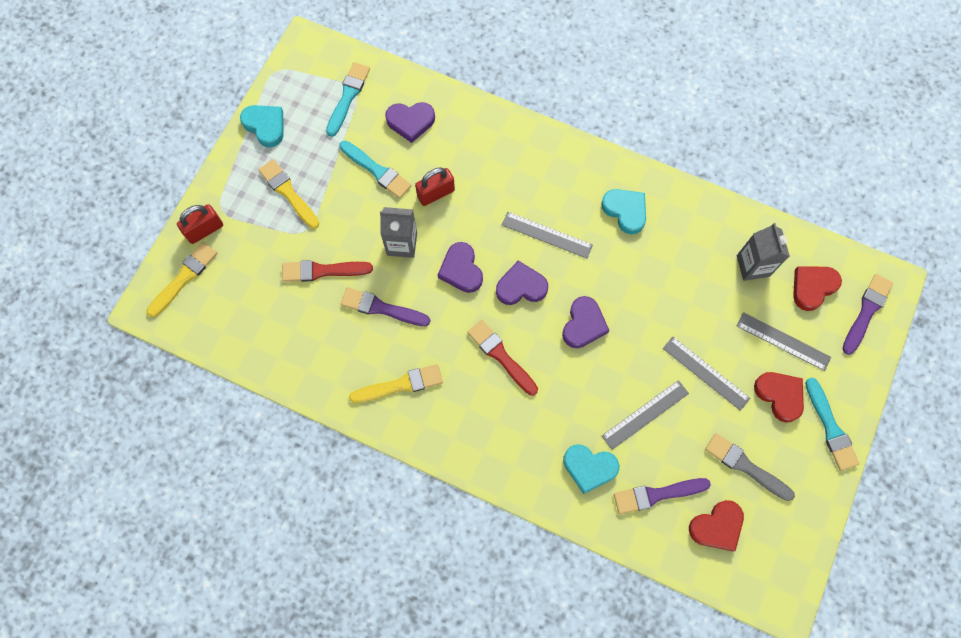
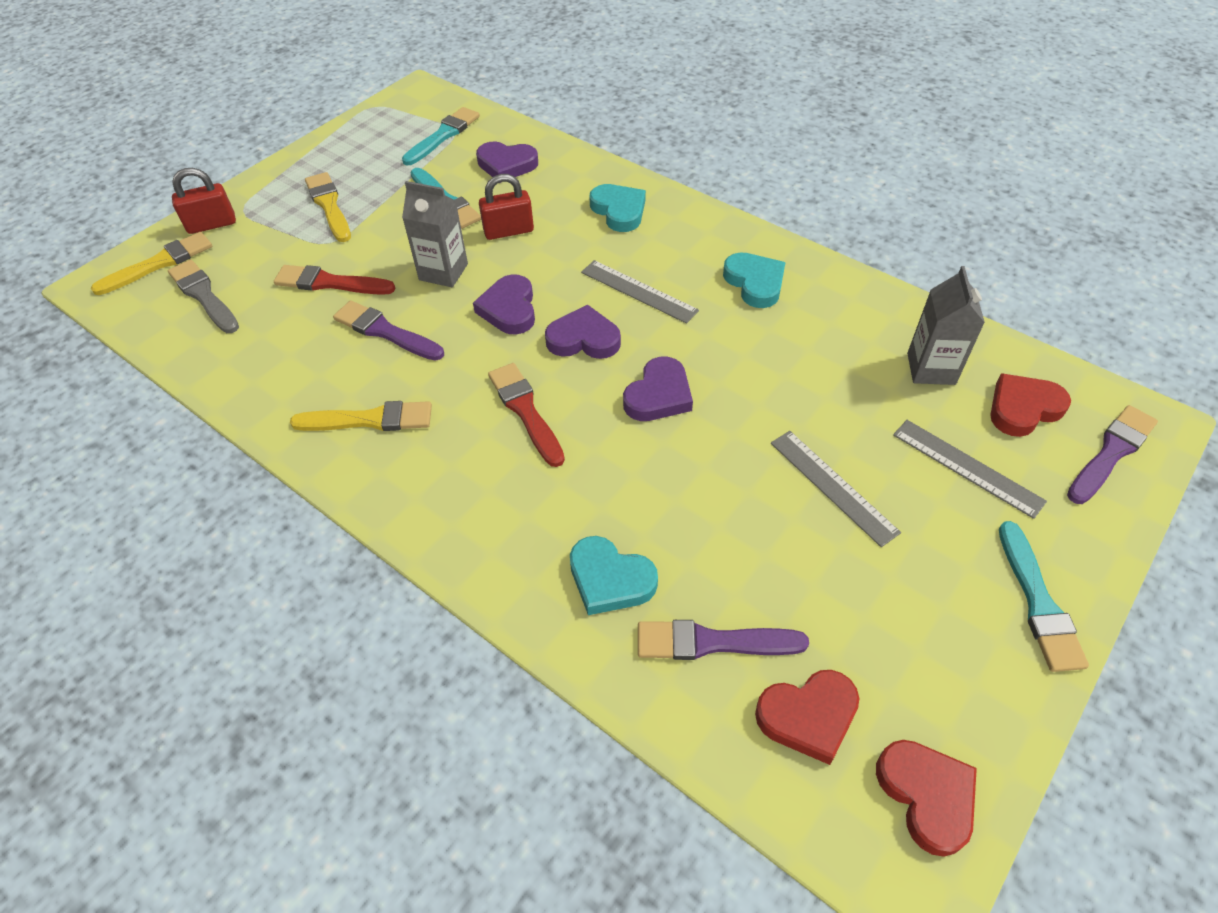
camera: 15 degrees right, 20 degrees down
turquoise heart [240,105,284,148] -> turquoise heart moved to [589,184,646,232]
grey ruler [602,380,689,450] -> none
grey brush [705,433,795,501] -> grey brush moved to [168,259,239,333]
red heart [754,372,804,423] -> red heart moved to [876,740,977,857]

